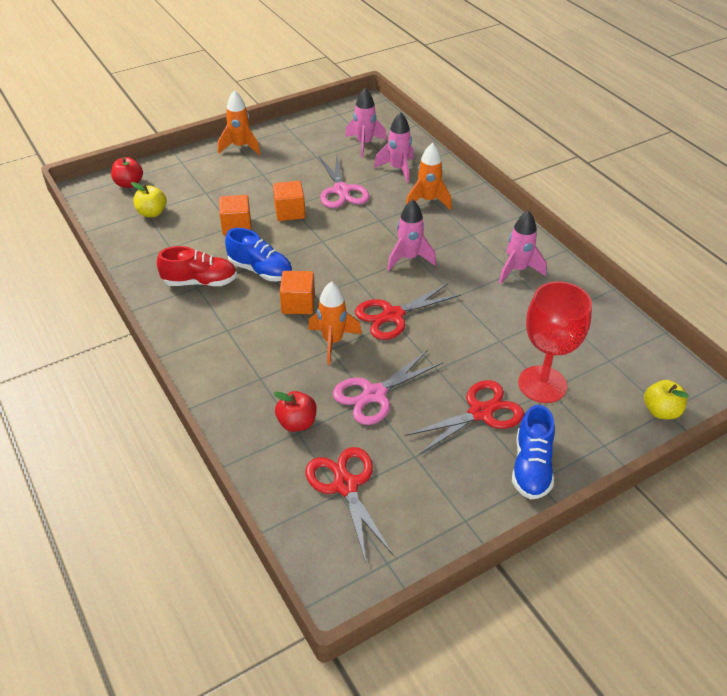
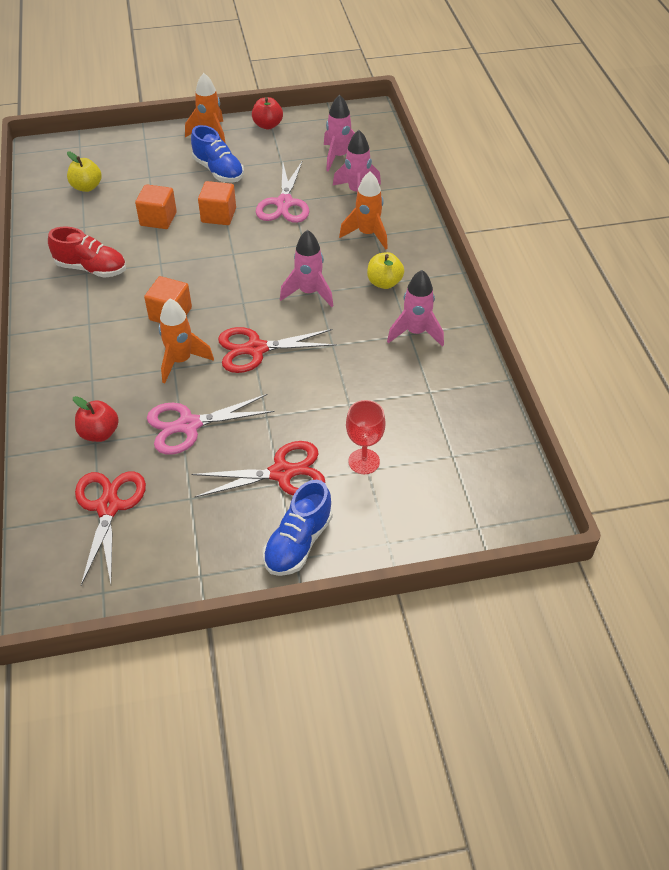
camera: 20 degrees right, 5 degrees up
red apple [111,157,143,188] -> red apple moved to [252,97,283,129]
blue shoe [225,228,292,281] -> blue shoe moved to [191,125,244,183]
red goblet [518,281,592,403] -> red goblet [346,400,385,474], size x0.59
yellow apple [644,380,689,419] -> yellow apple moved to [367,252,404,289]

